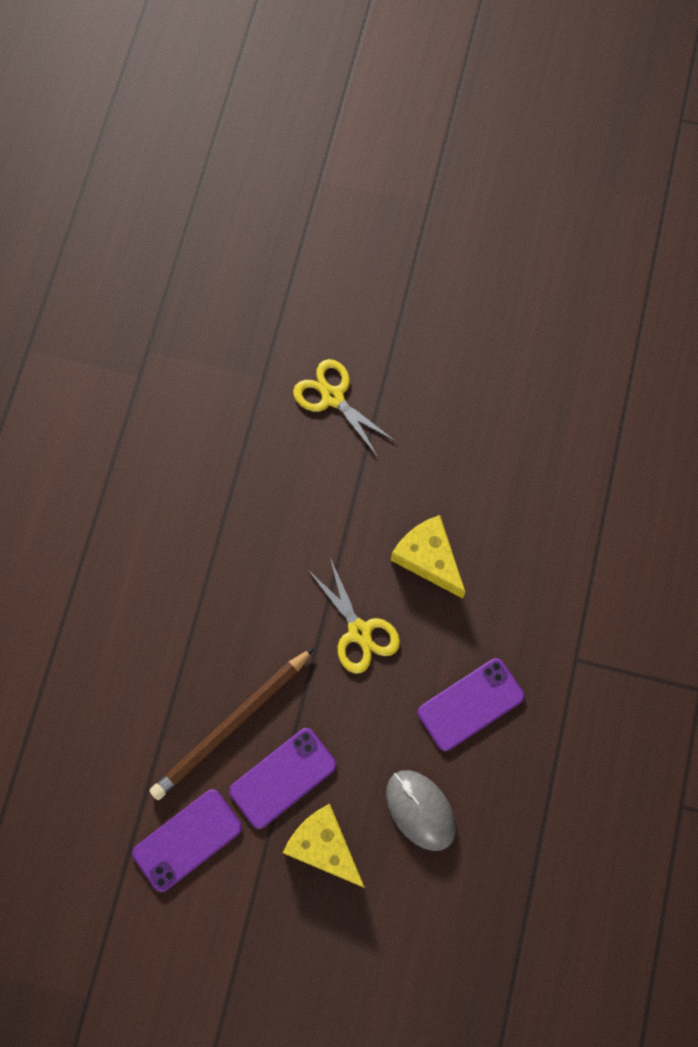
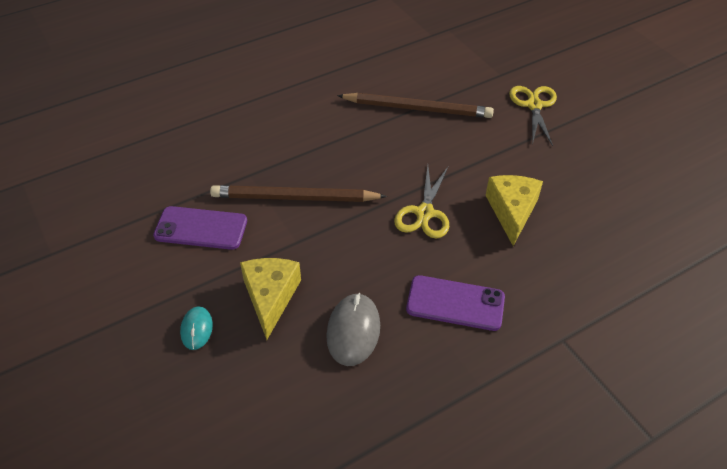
camera: 45 degrees right, 25 degrees down
purple phone [229,728,336,829] -> none
none -> turquoise mouse [180,307,213,350]
none -> brown pencil [337,93,494,118]

